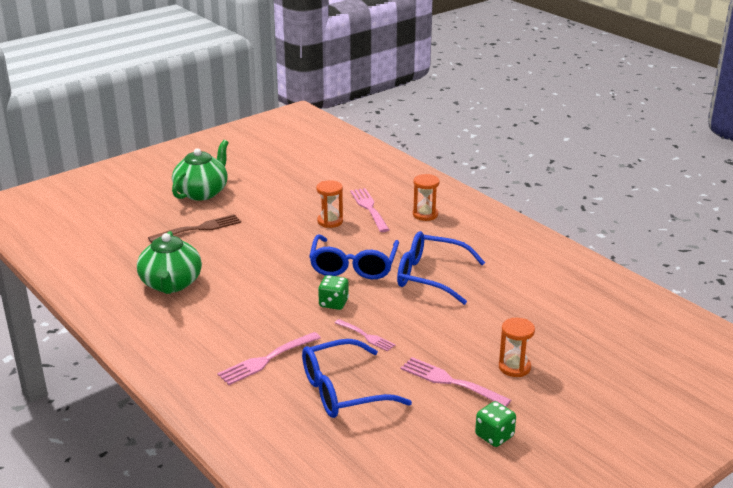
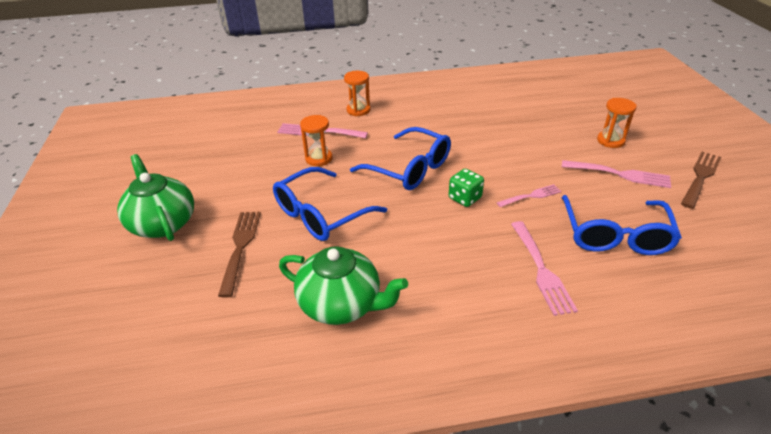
camera: 60 degrees left, 10 degrees up
blue glasses [397,231,485,305] -> blue glasses moved to [273,167,387,241]
pink fork [401,357,511,407] -> pink fork turned 135 degrees counterclockwise [562,160,671,188]
green dice [475,401,516,447] -> brown fork [681,152,721,209]

